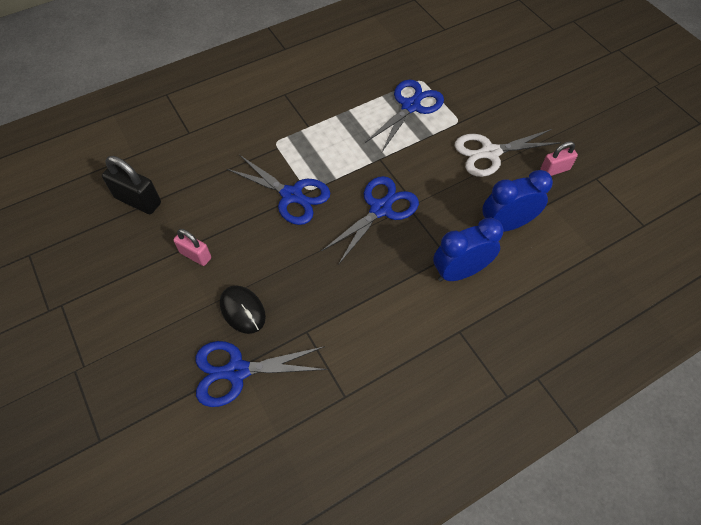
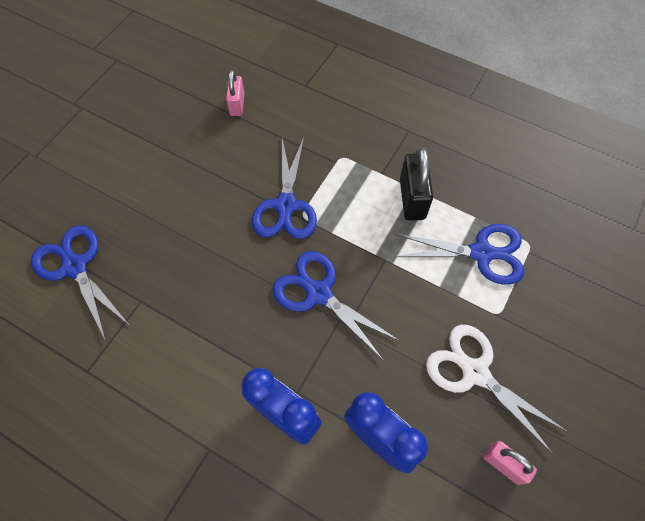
camera: 60 degrees right, 5 degrees up
black padlock [102,156,161,214] -> black padlock moved to [400,148,433,221]
pink padlock [173,229,211,266] -> pink padlock moved to [226,70,245,116]
black mouse [220,285,266,334] -> none
blue scissors [321,176,419,265] -> blue scissors turned 150 degrees counterclockwise [272,251,400,361]

